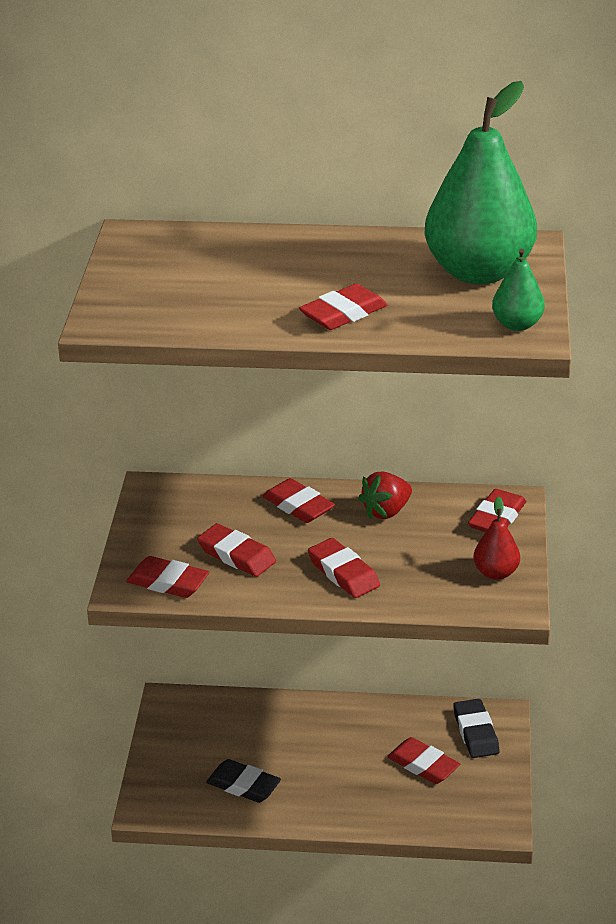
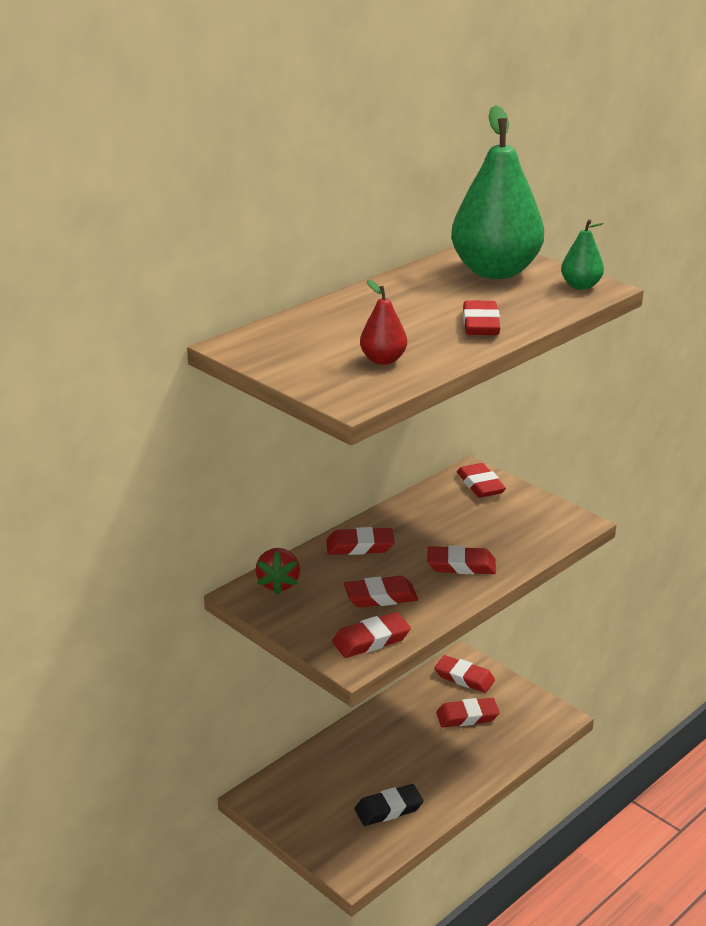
camera: 50 degrees left, 5 degrees down
red strawberry [358,472,412,519] -> red strawberry moved to [255,548,300,595]
black eraser [453,699,499,758] -> red eraser [435,655,495,693]
red pear [473,497,520,580] -> red pear moved to [360,280,407,365]

